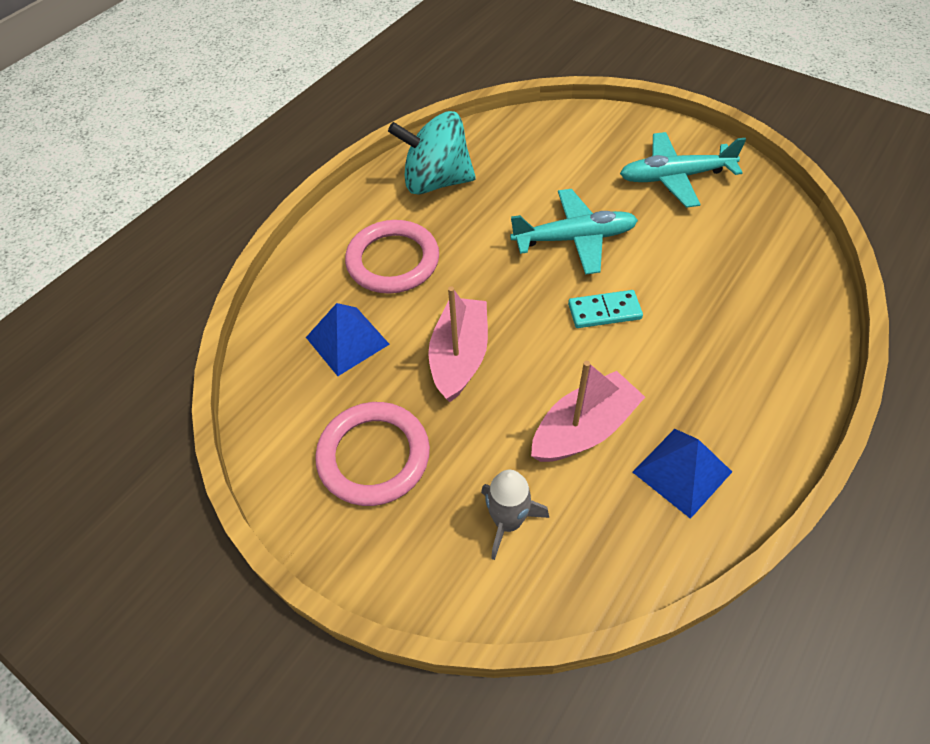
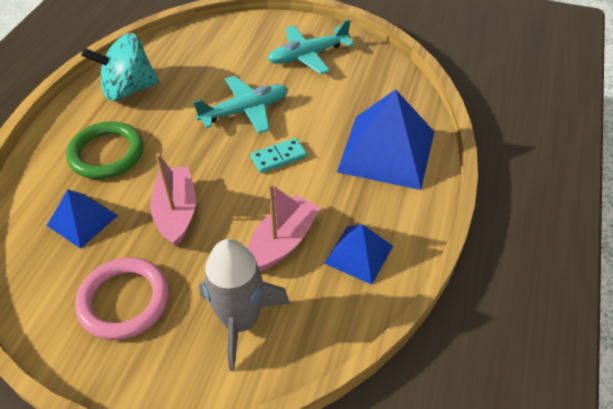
camera: 20 degrees left, 5 degrees down
pink ring [345,220,439,294] -> green ring [66,121,144,179]
grey rocket [481,470,549,560] -> grey rocket [199,239,290,371], size x1.64
none -> blue pyramid [337,89,434,190]

